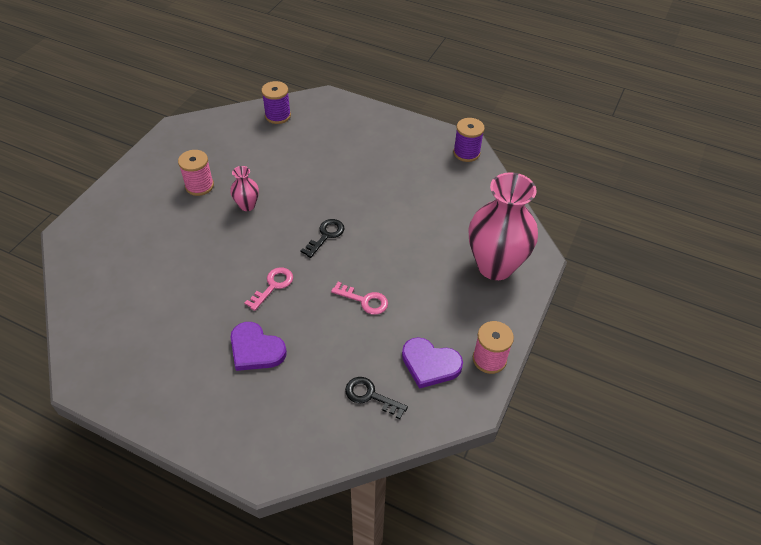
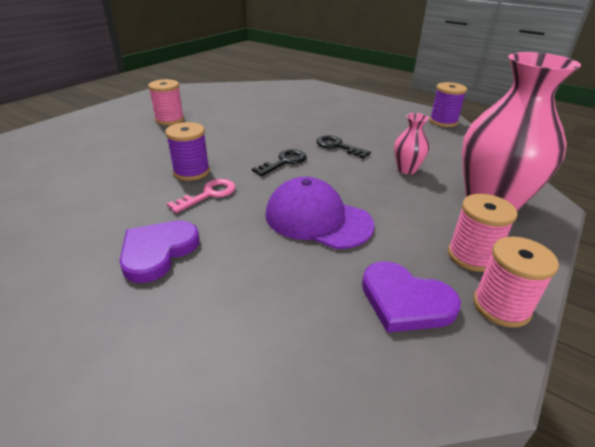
camera: 10 degrees right, 15 degrees down
pink vase [230,166,259,211] -> pink vase moved to [394,113,429,174]
purple heart [231,322,287,371] -> purple heart turned 75 degrees clockwise [119,221,200,283]
purple spool [261,81,291,124] -> purple spool moved to [165,122,210,181]
pink key [331,282,388,315] -> purple cap [266,177,374,249]
black key [345,377,408,419] -> black key moved to [316,135,371,158]
none -> pink spool [448,194,517,272]

